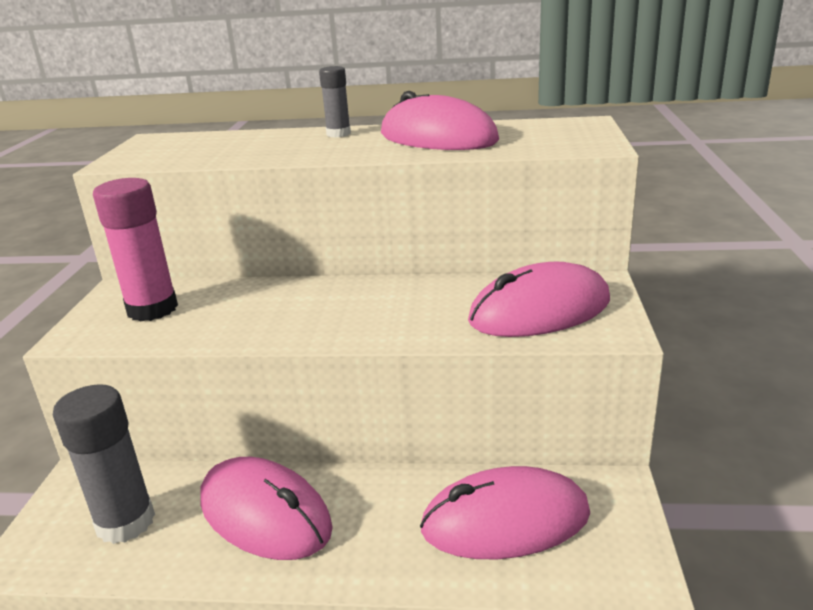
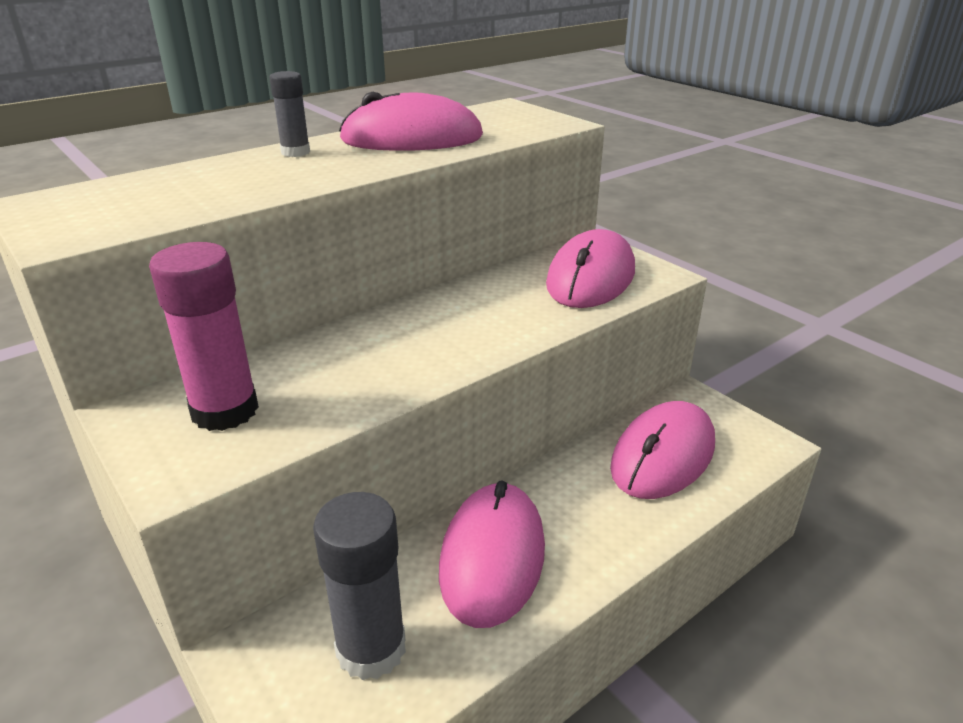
camera: 45 degrees left, 5 degrees up
pink mouse [200,457,333,560] -> pink mouse turned 75 degrees counterclockwise [439,480,545,628]

